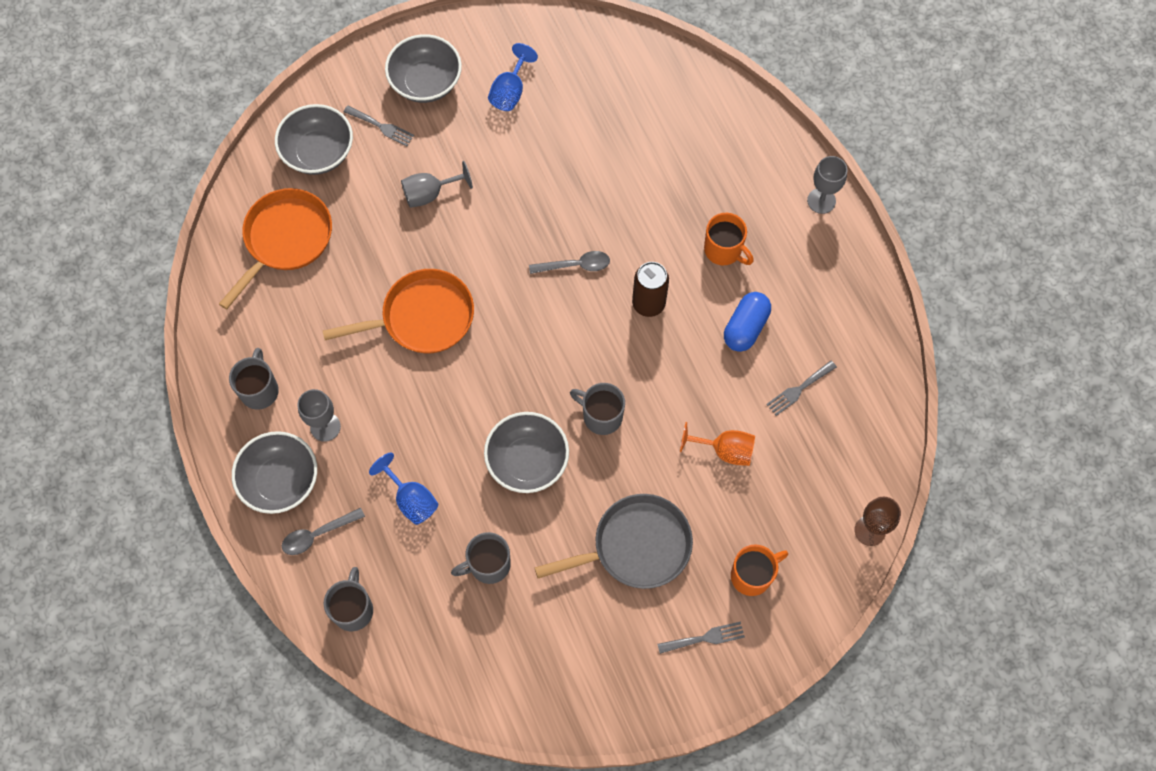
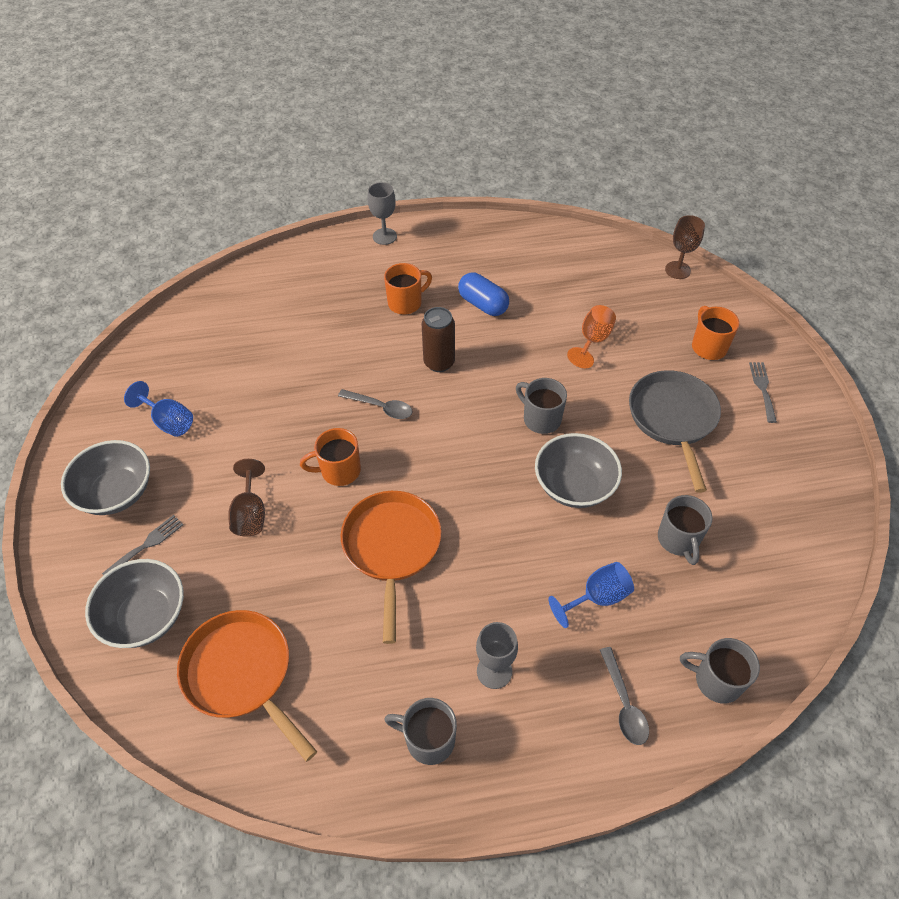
camera: 75 degrees left, 15 degrees down
grey bowl [232,431,317,514] -> none
grey goblet [401,161,473,208] -> brown goblet [228,459,265,536]
grey spoon [529,251,610,274] -> grey spoon turned 105 degrees clockwise [338,389,413,419]
grey mug [570,383,625,435] -> grey mug turned 90 degrees clockwise [516,378,567,434]
grey fork [766,361,837,416] -> none
none -> orange mug [300,428,361,486]

